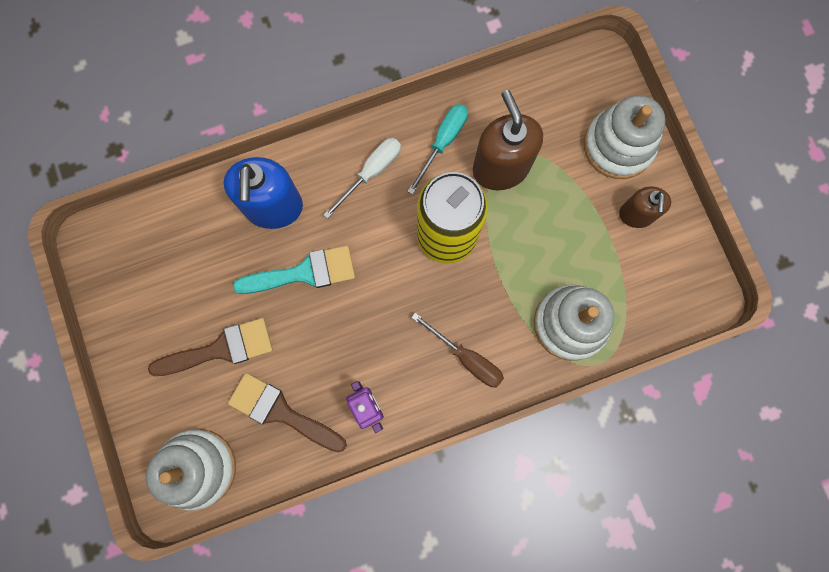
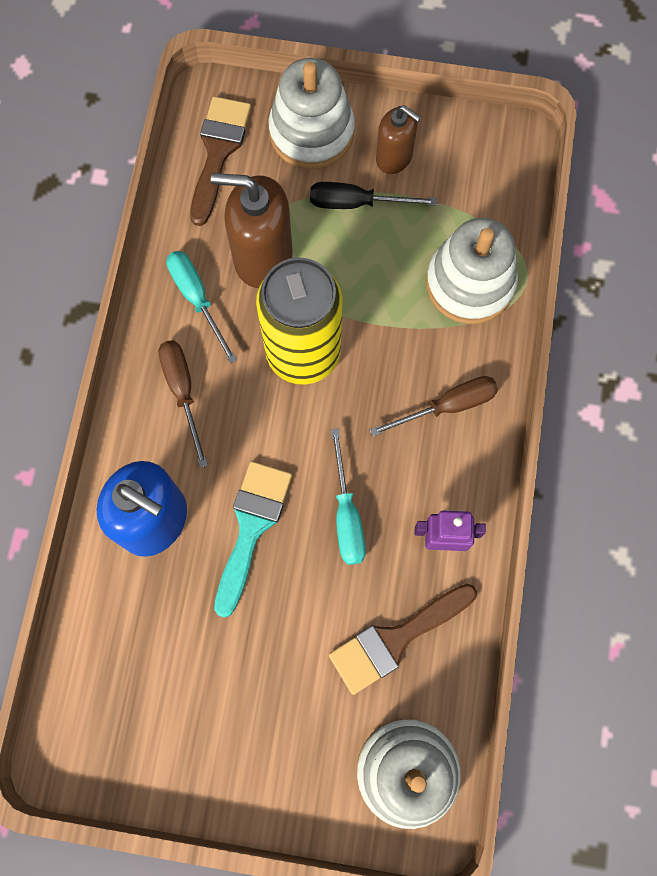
camera: 60 degrees left, 5 degrees down
brown brush [148,318,273,376] -> brown brush moved to [190,96,251,226]
white screwdriver [323,138,401,219] -> brown screwdriver [158,340,208,468]
none -> black screwdriver [310,182,437,209]
none -> turquoise screwdriver [331,428,366,565]

